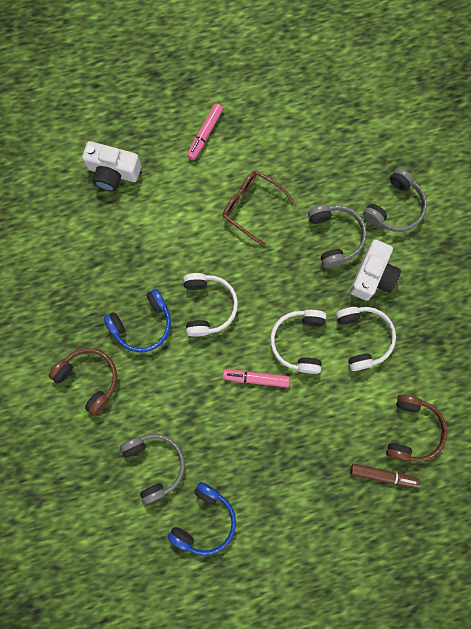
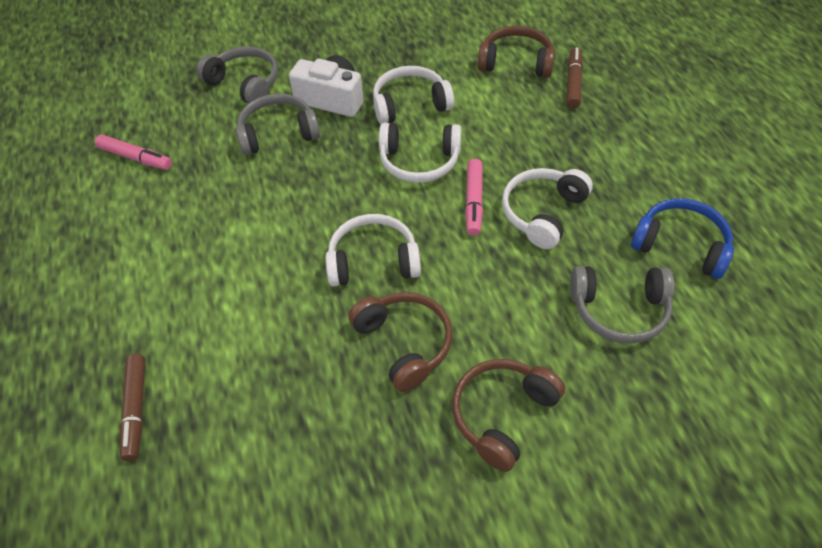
camera: 90 degrees left, 25 degrees down
white camera [82,141,141,191] -> brown marker [120,354,145,461]
blue headphones [104,289,171,352] -> brown headphones [348,292,453,392]
grey headphones [120,434,185,505] -> grey headphones turned 150 degrees counterclockwise [570,266,674,344]
pink marker [187,103,223,160] -> pink marker moved to [95,134,172,170]
brown glasses [222,170,295,246] -> none
none -> white headphones [502,168,593,249]

